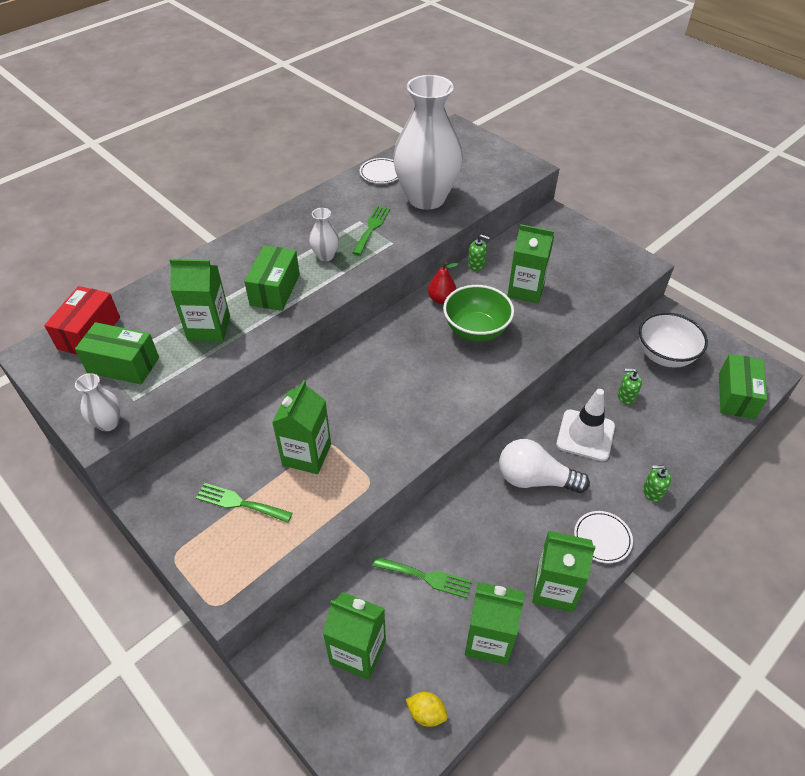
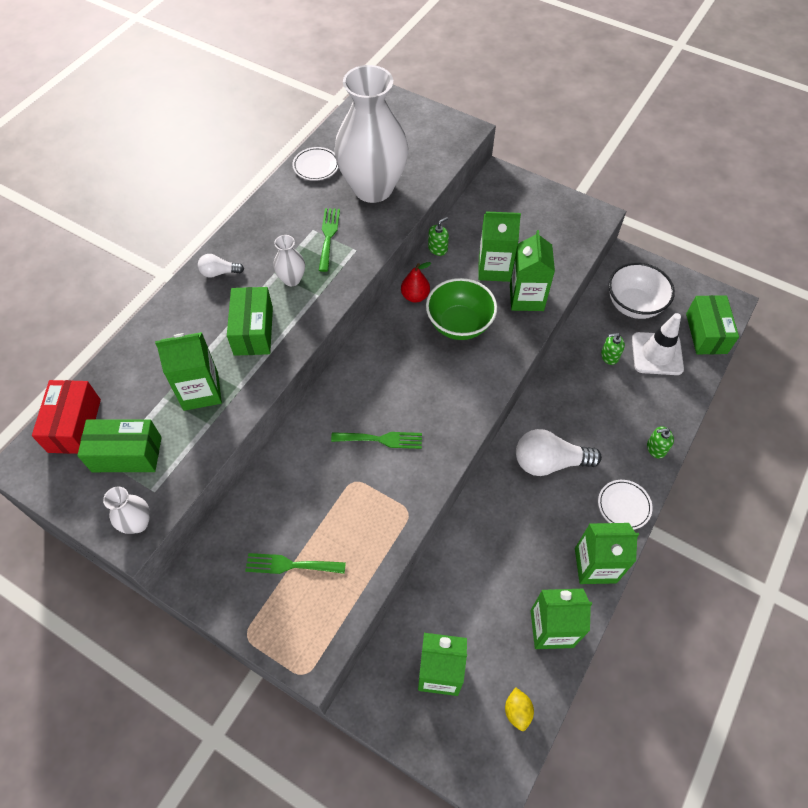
camera: 15 degrees left, 10 degrees up
green carton [272,380,331,474] -> green carton moved to [510,230,555,311]
green fork [373,557,472,598] -> green fork moved to [331,432,422,449]
yellow lemon [406,692,448,727] -> yellow lemon turned 75 degrees clockwise [505,687,534,731]
green soap dispenser [468,234,490,271] -> green soap dispenser turned 45 degrees counterclockwise [428,217,449,256]
white traffic cone [556,389,615,461] -> white traffic cone moved to [632,313,684,375]
none -> white light bulb [198,254,244,278]

